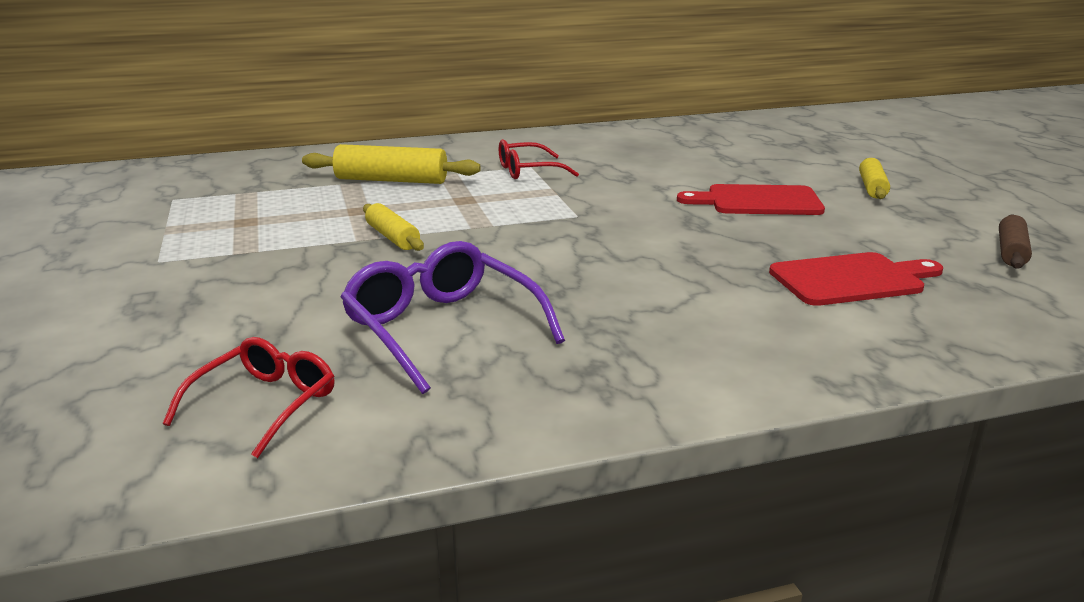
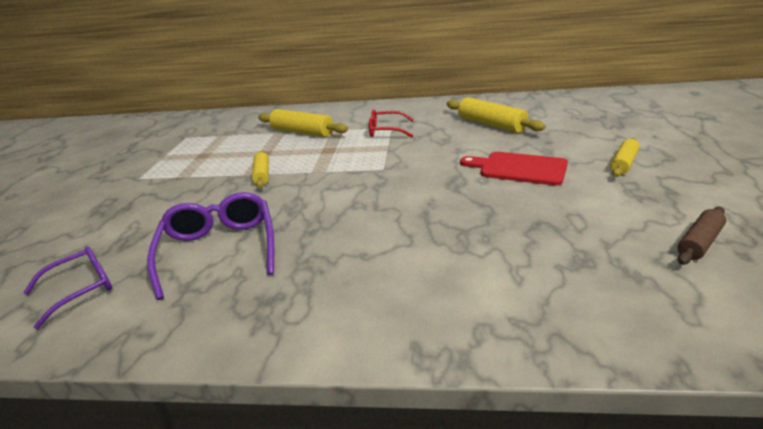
camera: 25 degrees right, 5 degrees up
red glasses [163,337,335,458] -> purple glasses [23,246,112,329]
red cutting board [769,252,943,306] -> none
none -> yellow rolling pin [447,97,546,133]

